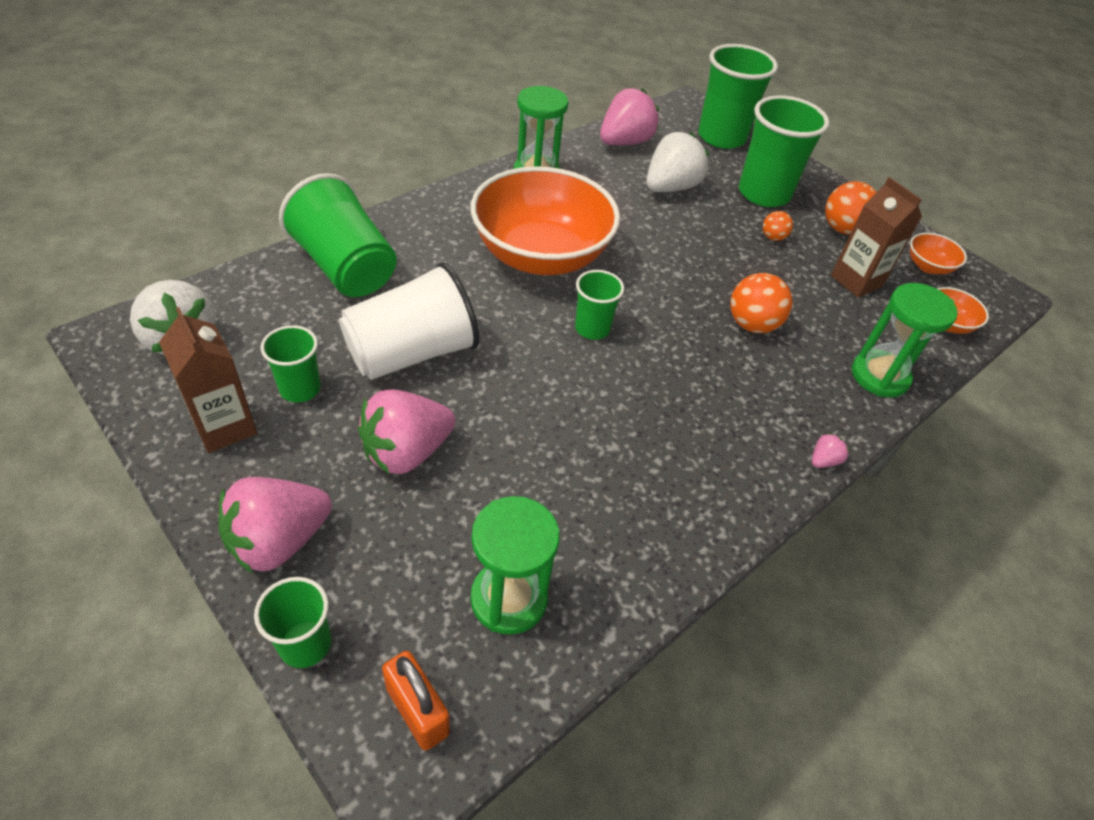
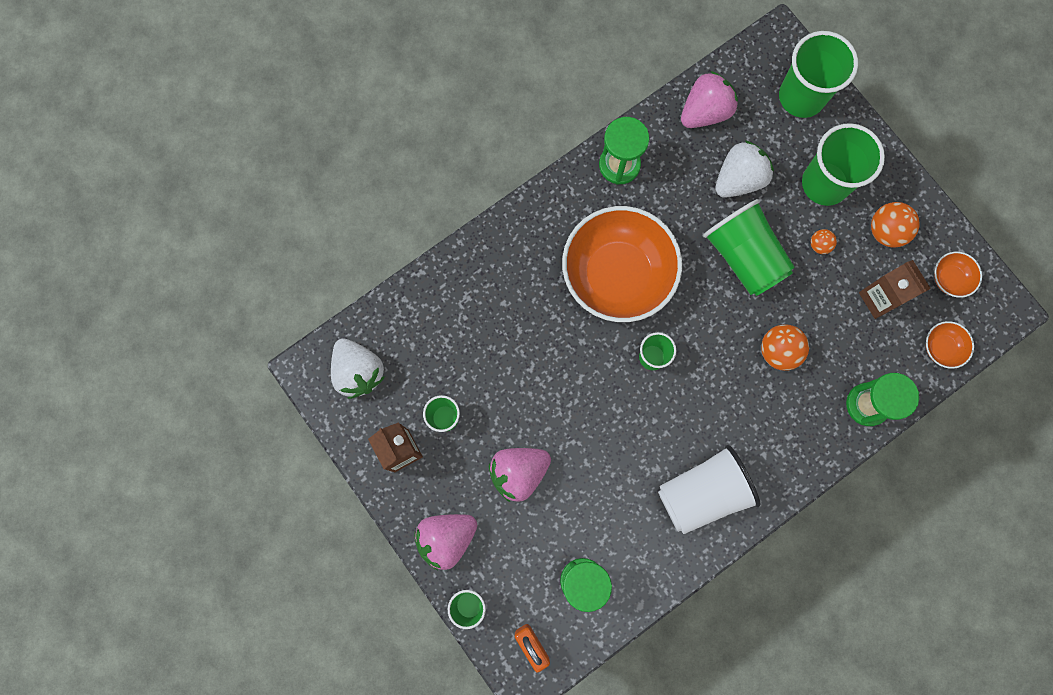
camera: 10 degrees right, 30 degrees up
green cup [279,173,396,297] -> green cup moved to [703,199,795,296]
white cup [339,262,480,380] -> white cup moved to [658,445,761,534]
pink strawberry [812,433,850,468] -> none

